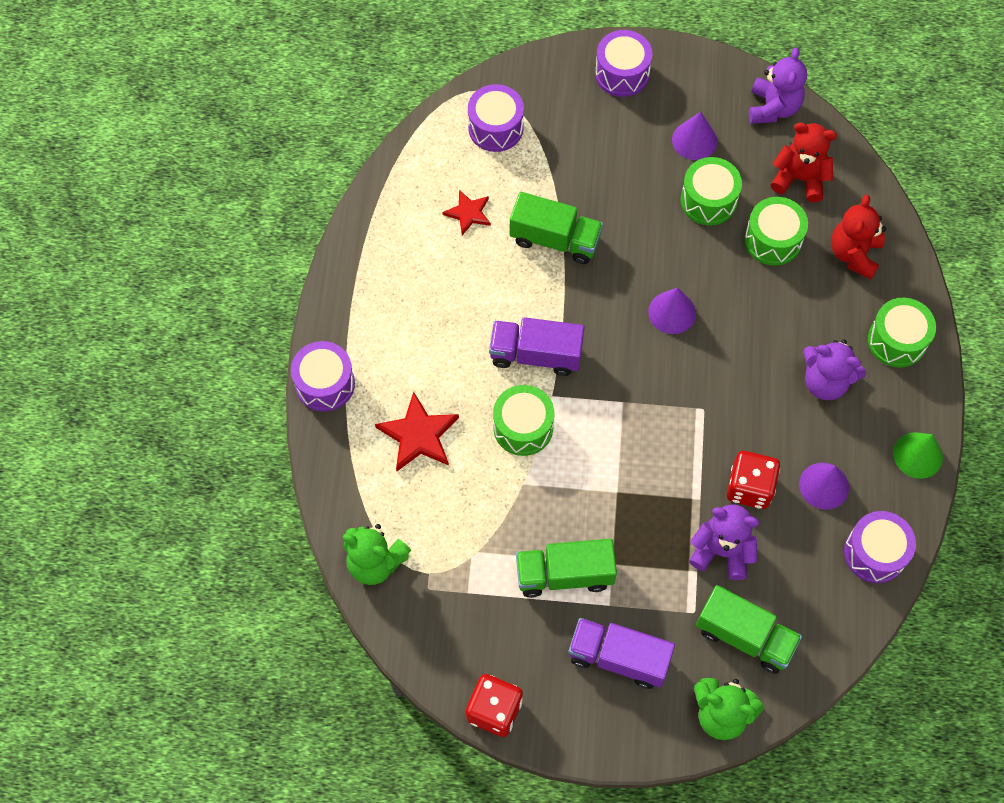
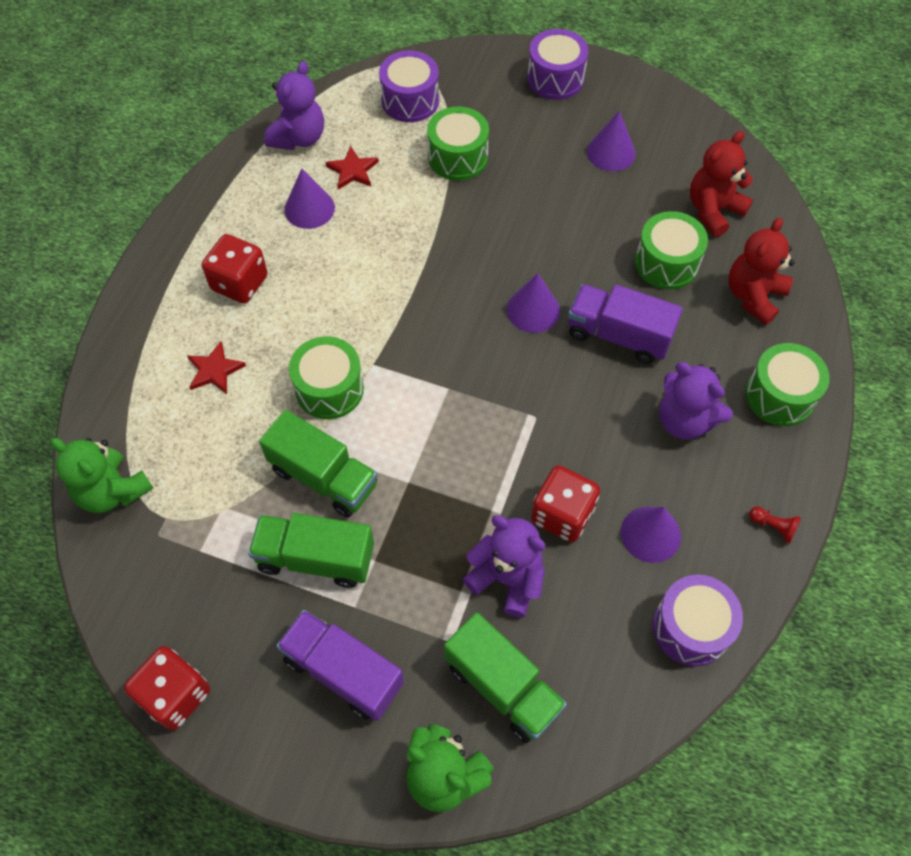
camera: 15 degrees right, 5 degrees down
purple drum [291,341,355,412] -> none
red star [375,392,459,471] -> red star [187,342,246,394], size x0.63
purple truck [489,317,584,376] -> purple truck moved to [568,284,683,364]
green truck [510,192,603,264] -> green truck moved to [259,410,378,518]
green drum [681,157,742,225] -> green drum moved to [427,106,489,181]
purple teddy bear [749,48,807,124] -> purple teddy bear moved to [264,61,324,150]
red teddy bear [771,122,837,202] -> red teddy bear turned 75 degrees counterclockwise [690,131,753,237]
green cone [893,432,943,479] -> red pawn [749,507,801,544]
none -> red dice [202,234,268,303]
none -> purple cone [284,168,335,229]

